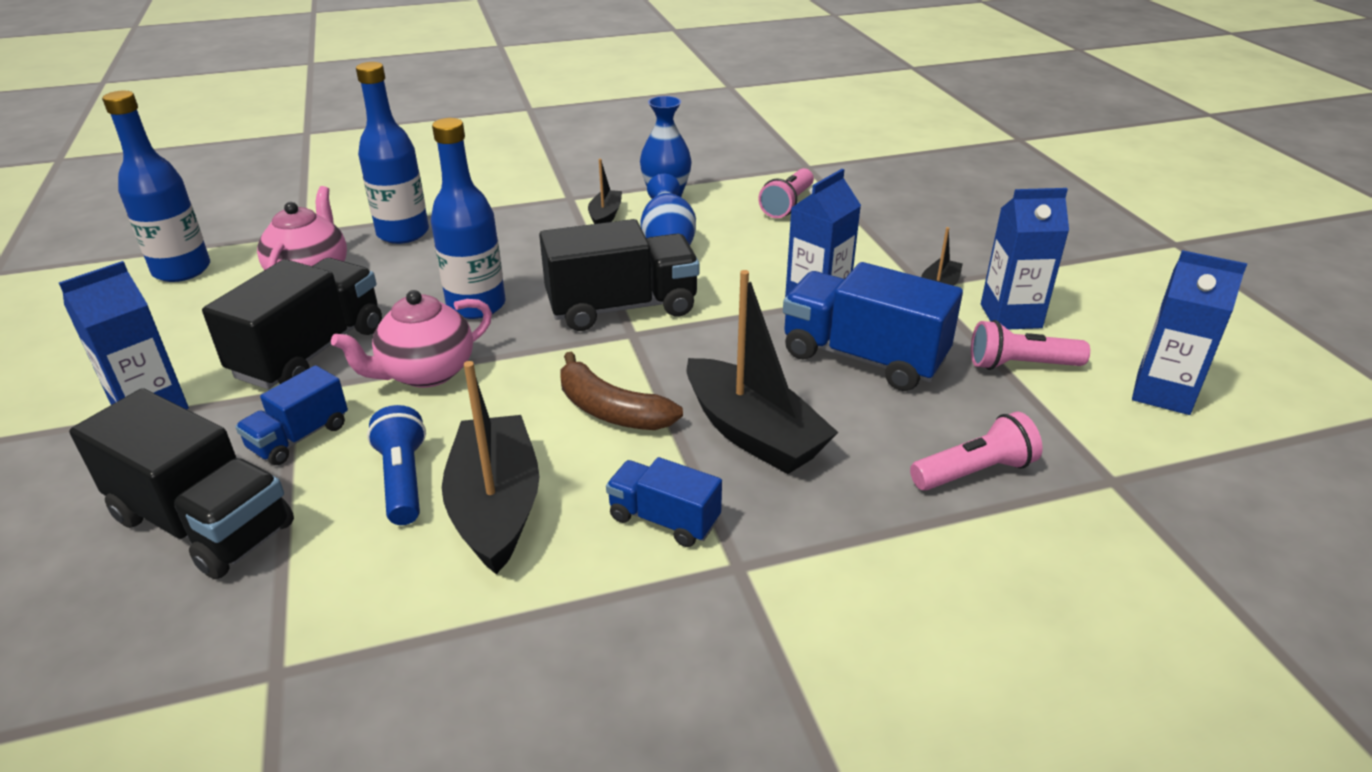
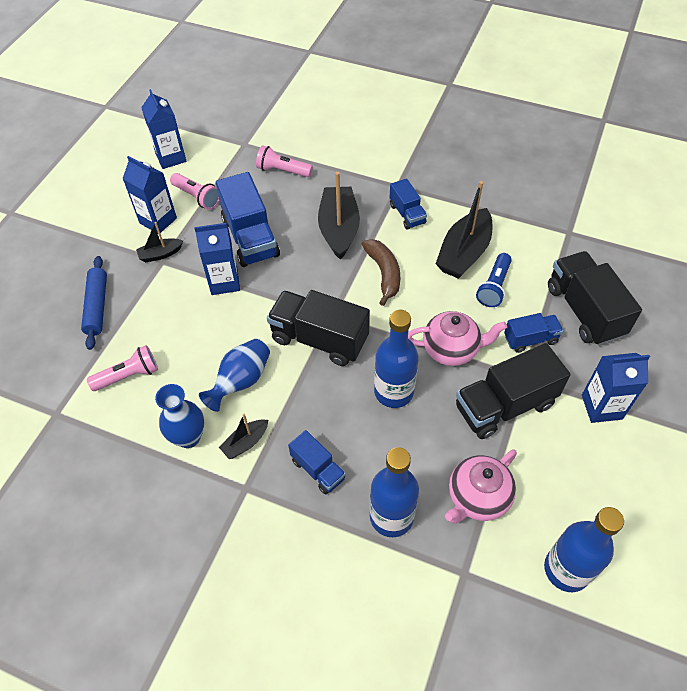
camera: 140 degrees left, 20 degrees up
none -> blue rolling pin [81,256,107,350]
none -> blue truck [288,430,346,495]

